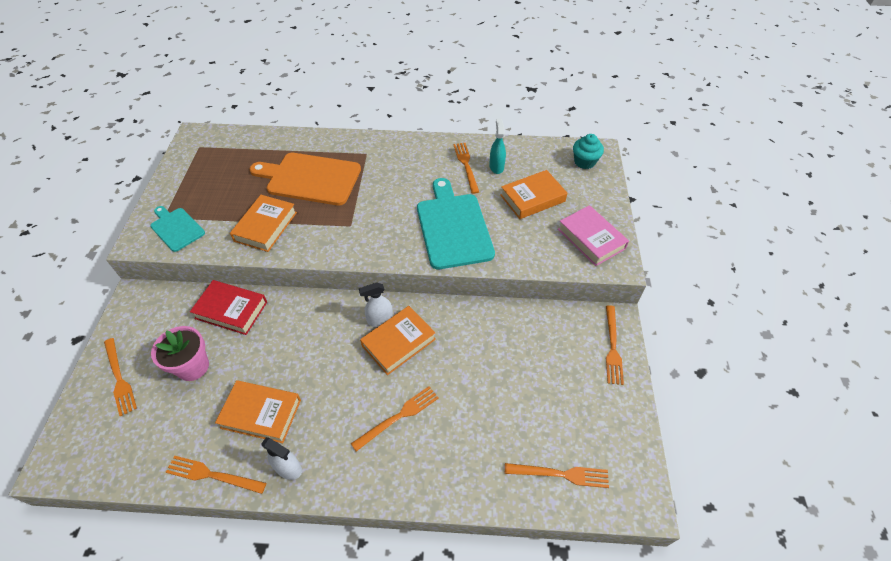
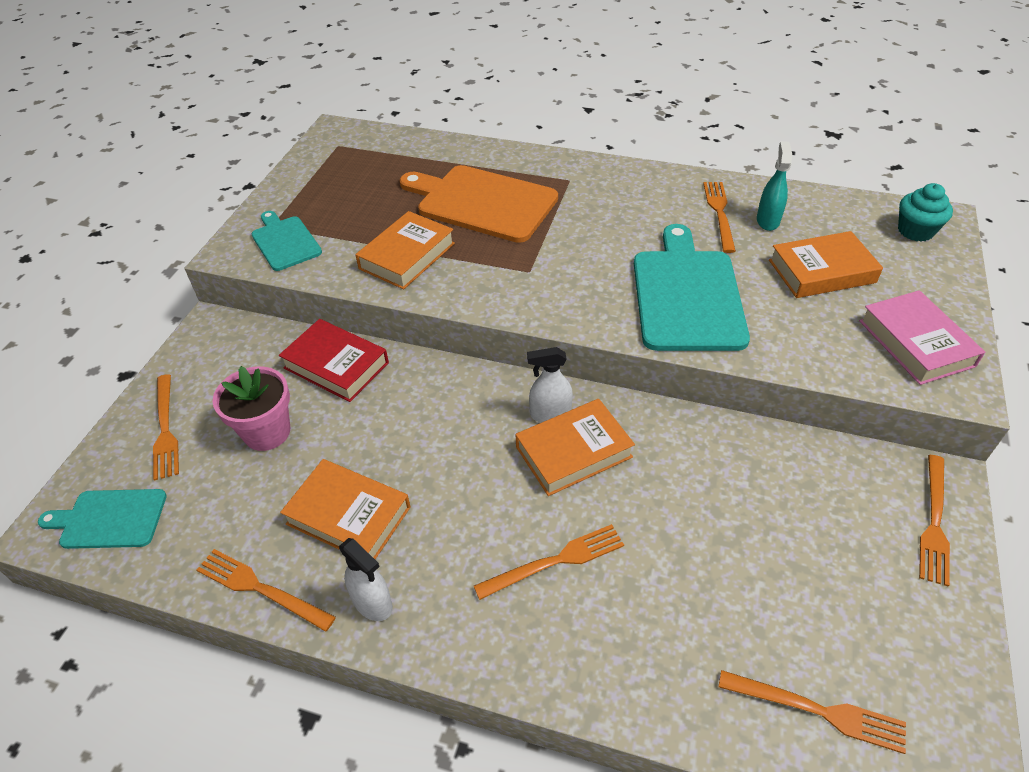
camera: 15 degrees right, 5 degrees down
none -> turquoise cutting board [38,489,167,549]

